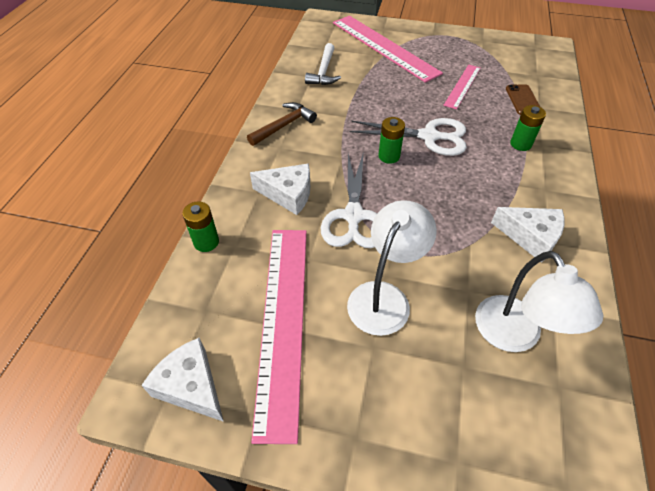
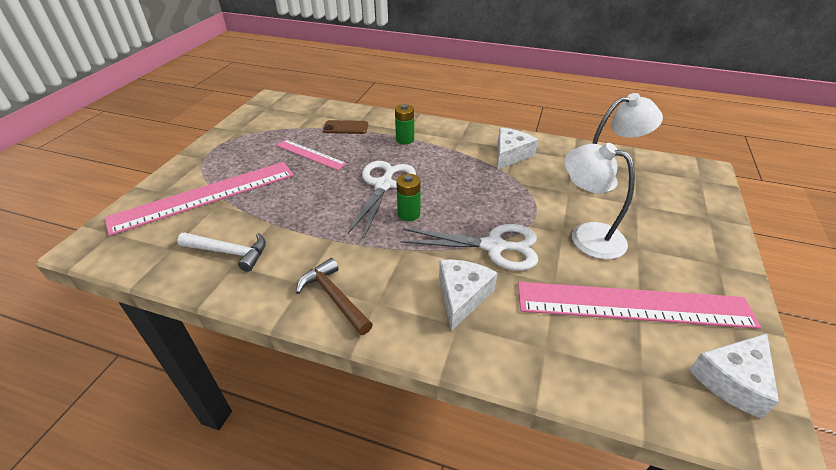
camera: 85 degrees left, 10 degrees down
green battery [182,201,219,252] -> none

